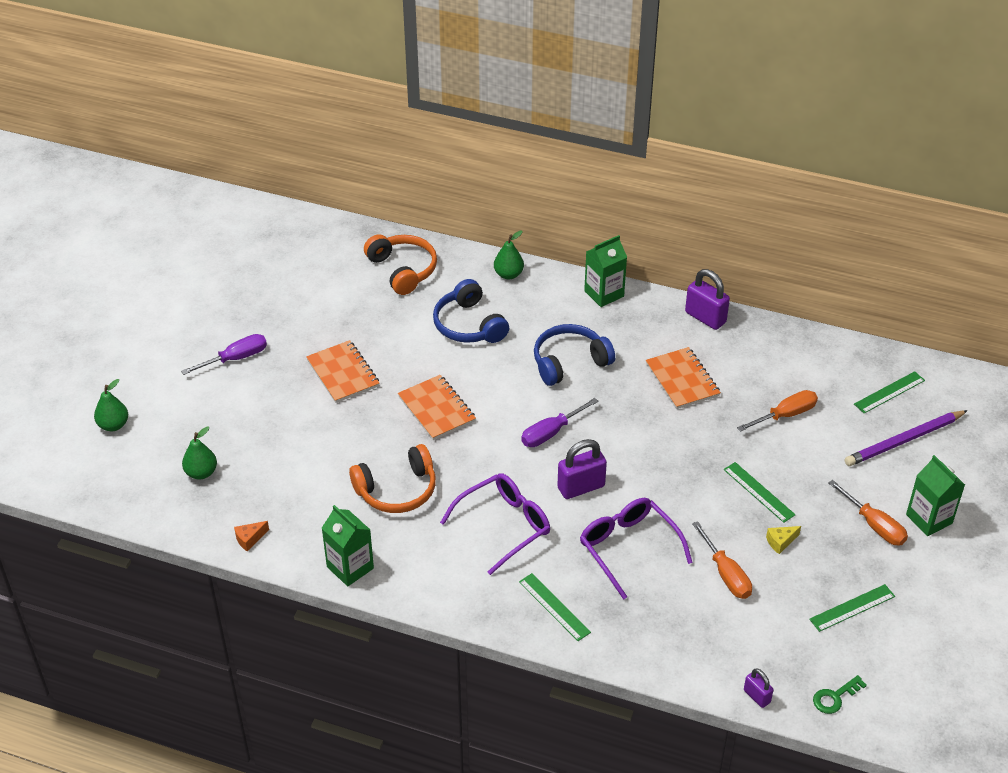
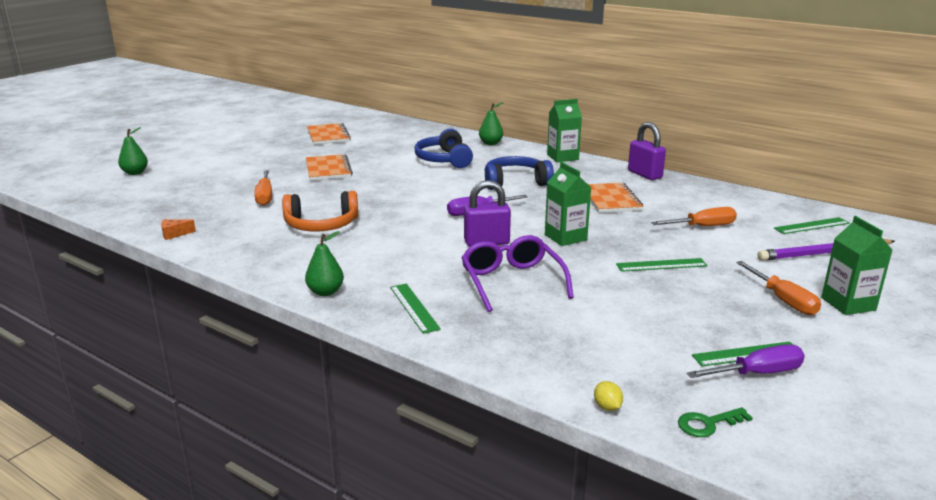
camera: 15 degrees right, 20 degrees down
purple screwdriver [181,334,267,375] -> purple screwdriver moved to [687,344,805,378]
green pear [182,427,217,480] -> green pear moved to [305,231,344,296]
green carton [322,505,374,586] -> green carton moved to [545,162,591,246]
orange headphones [364,234,437,295] -> none
orange notebook [398,375,476,440] -> orange notebook moved to [307,123,351,145]
purple glasses [440,473,550,575] -> none
orange screwdriver [692,521,752,599] -> orange screwdriver moved to [254,170,272,206]
green ruler [724,462,796,523] -> green ruler turned 75 degrees counterclockwise [616,258,708,272]
purple padlock [744,668,774,708] -> yellow lemon [594,381,623,411]
yellow cheese [766,526,801,554] -> none

